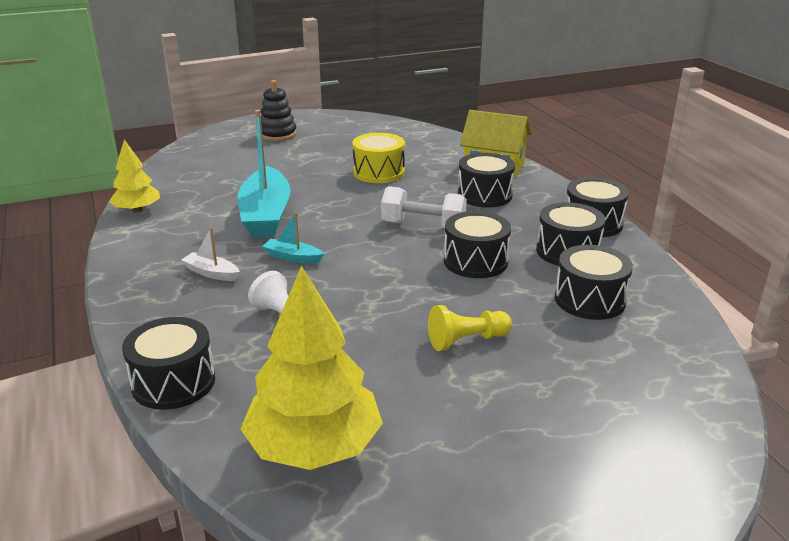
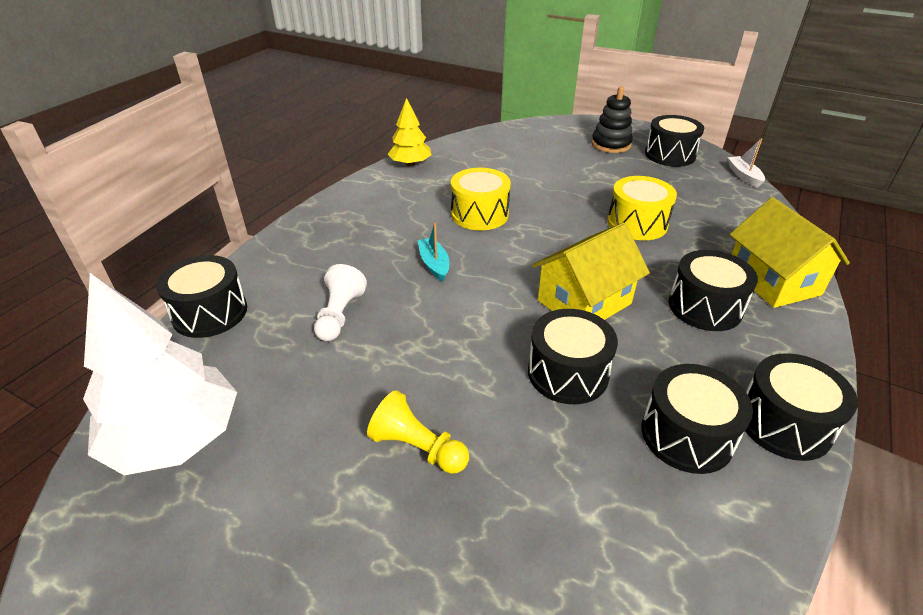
camera: 50 degrees right, 10 degrees up
white boat [181,227,240,281] -> white boat moved to [728,138,765,188]
turquoise boat [237,110,291,237] -> yellow drum [451,168,511,230]
yellow tree [240,266,383,470] -> white tree [83,273,237,475]
white dumbbell [381,186,467,228] -> yellow house [532,223,650,320]
black drum [555,245,633,320] -> black drum moved to [645,115,704,167]

